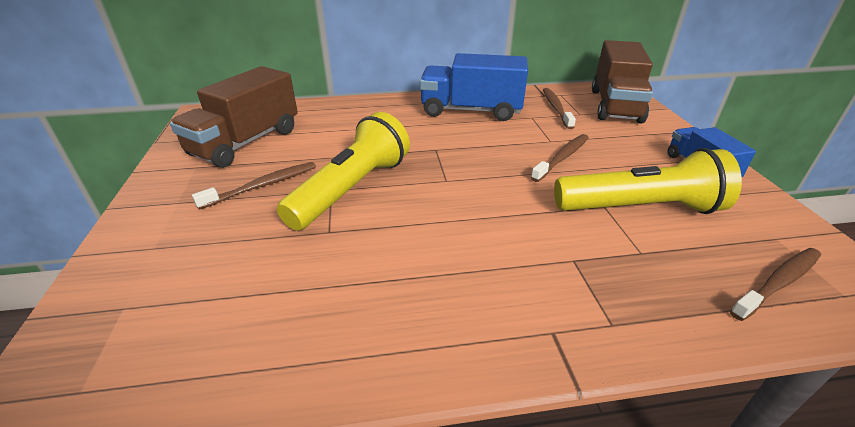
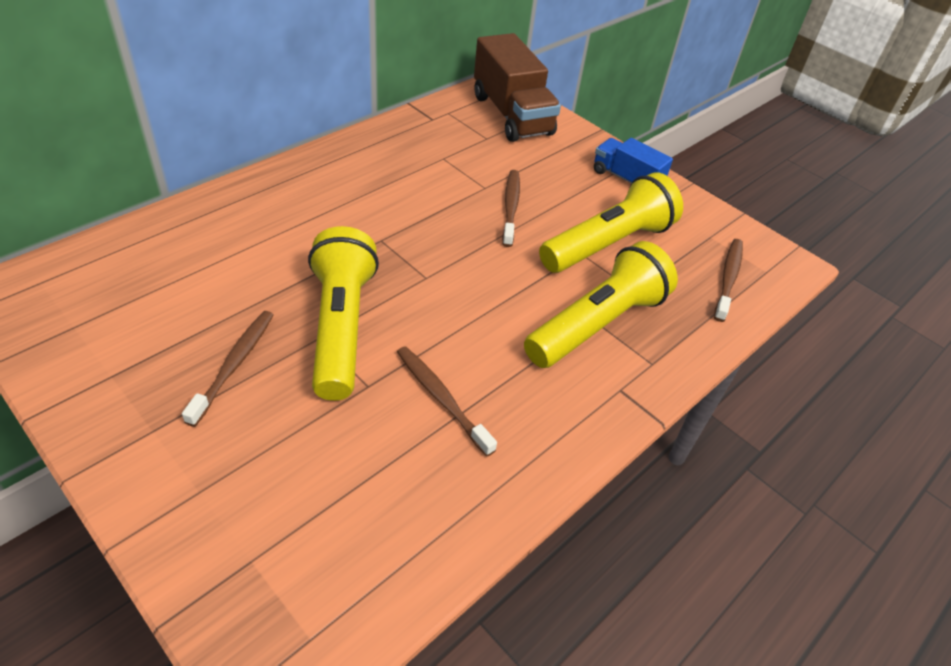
camera: 40 degrees left, 10 degrees up
brown truck [170,66,298,168] -> none
blue truck [420,53,528,121] -> none
brown toothbrush [543,88,576,129] -> brown toothbrush moved to [397,346,497,456]
none -> yellow flashlight [524,241,678,368]

